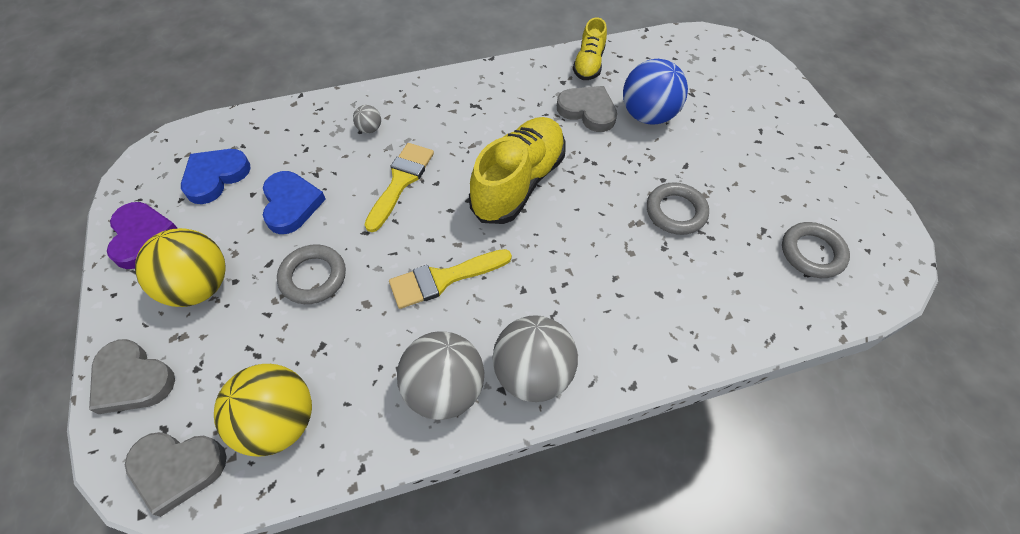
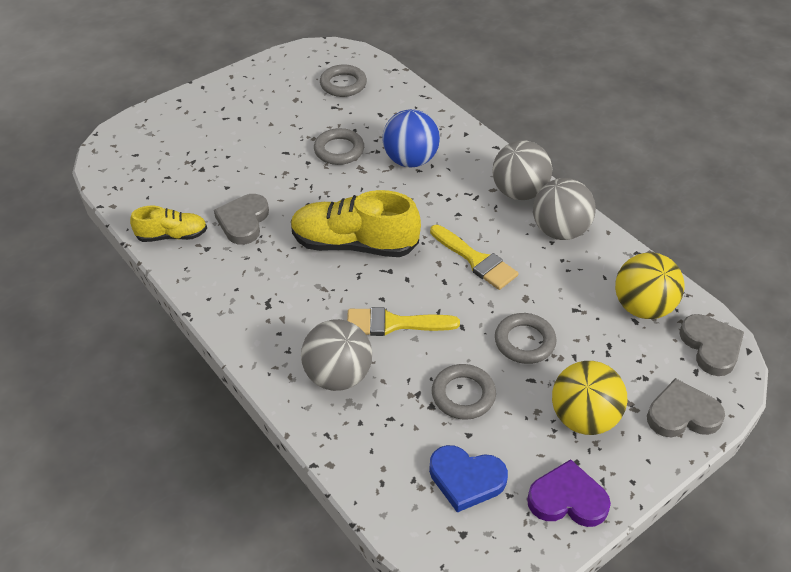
camera: 110 degrees left, 10 degrees down
grey heart [89,339,175,414] -> grey heart turned 105 degrees counterclockwise [647,378,725,437]
purple heart [107,202,178,269] -> purple heart turned 45 degrees clockwise [527,459,611,527]
blue heart [263,171,326,234] -> grey ring [432,364,496,420]
grey ball [353,105,381,133] -> grey ball [301,319,372,391], size x2.28
blue ball [623,59,688,125] -> blue ball moved to [382,109,440,167]

